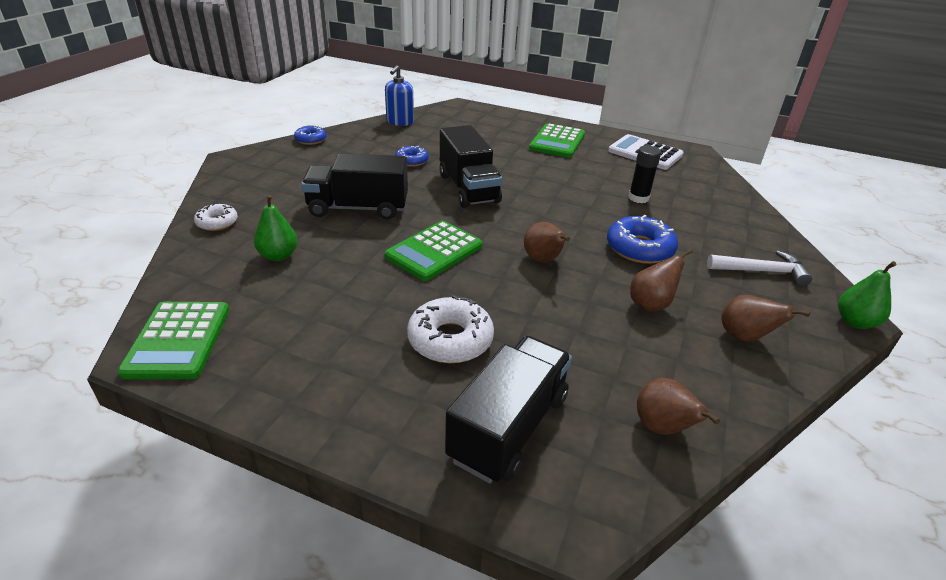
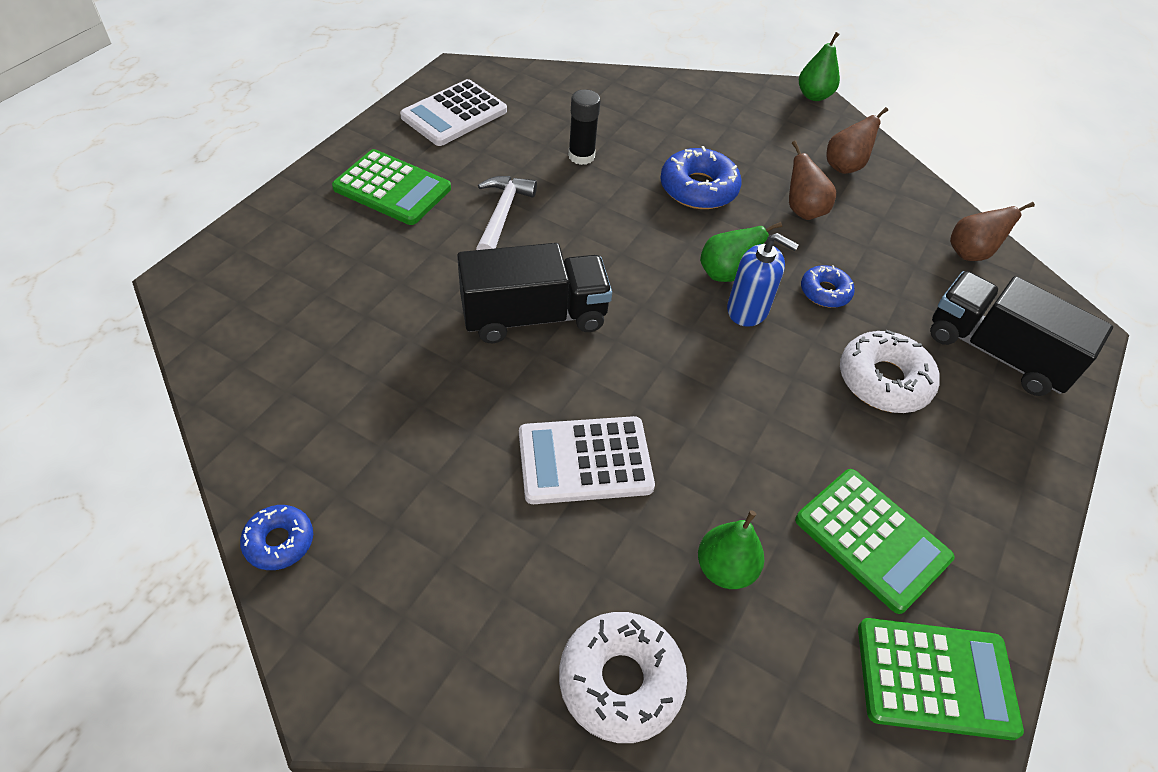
camera: 85 degrees left, 15 degrees up
white donut [194,203,238,231] -> white donut [559,612,687,743], size x1.68
black truck [301,153,408,219] -> white calculator [519,416,655,504]
blue soap dispenser [385,65,414,126] -> blue soap dispenser moved to [727,233,799,327]
green calculator [385,221,483,281] -> green calculator moved to [795,469,954,614]
blue donut [395,146,429,167] -> blue donut moved to [801,265,855,308]
brown pear [524,222,570,262] -> green pear [700,222,782,282]
white hammer [707,251,812,286] -> white hammer moved to [476,176,537,250]

